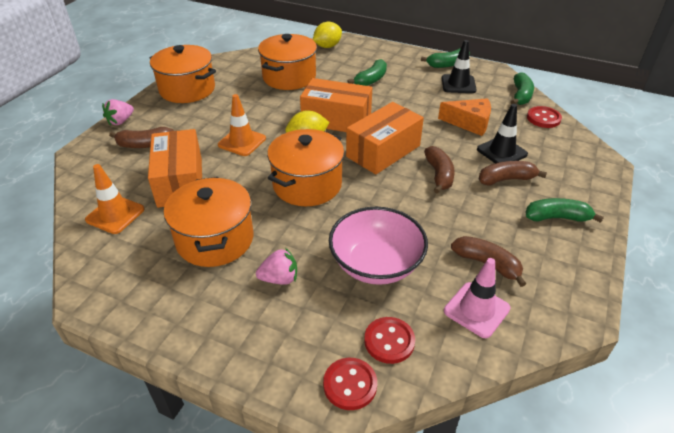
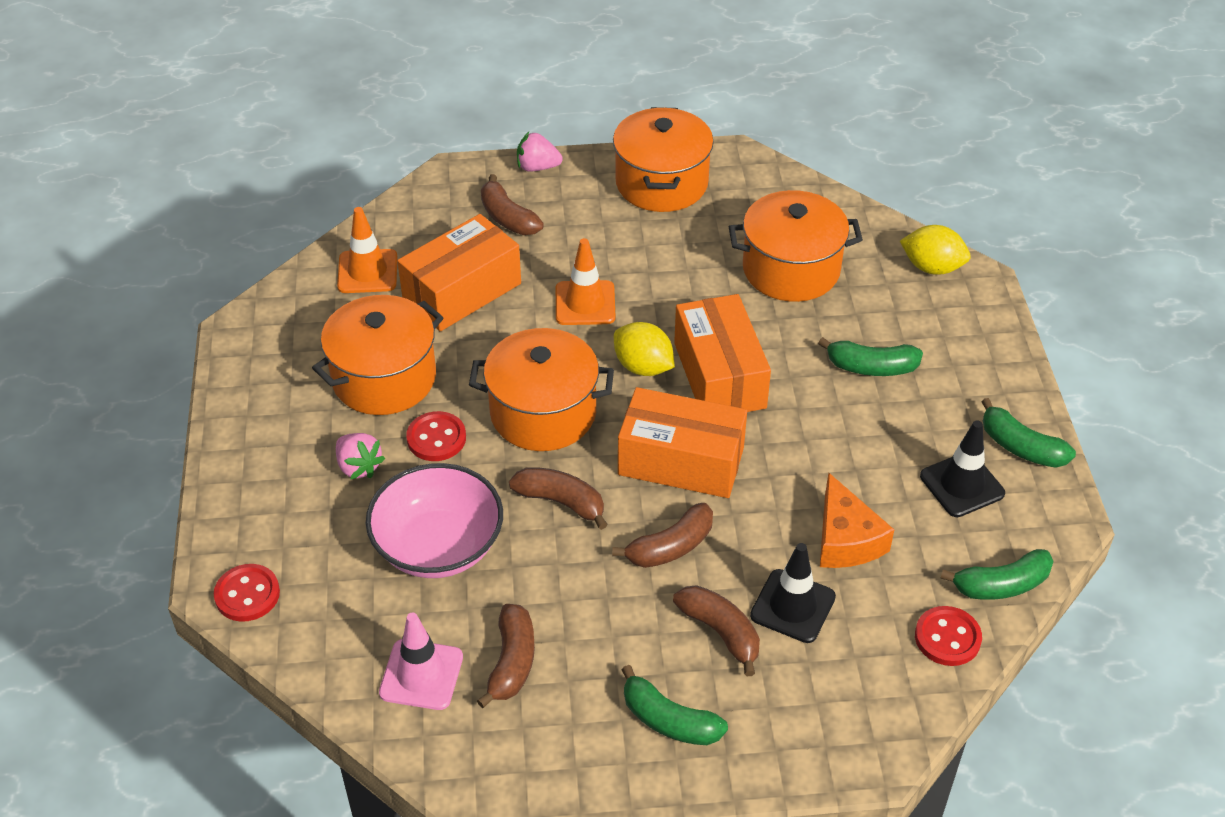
camera: 60 degrees right, 5 degrees up
red button [364,317,415,364] -> red button moved to [406,411,466,461]
green banana [525,198,604,223] -> green banana turned 150 degrees clockwise [622,665,728,745]
none -> brown banana [509,467,608,530]

